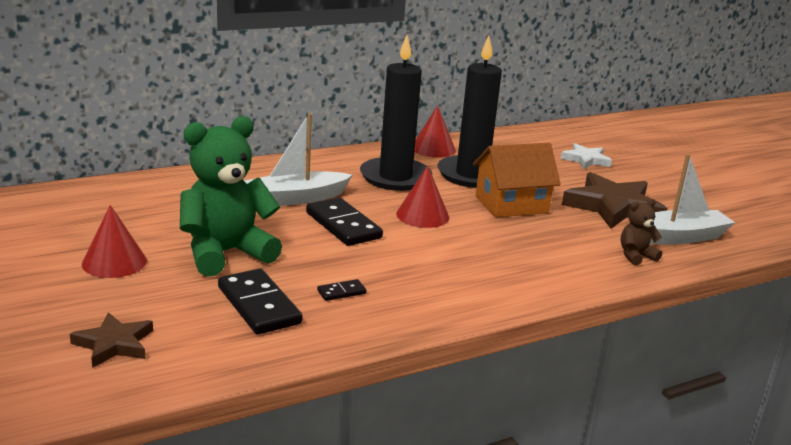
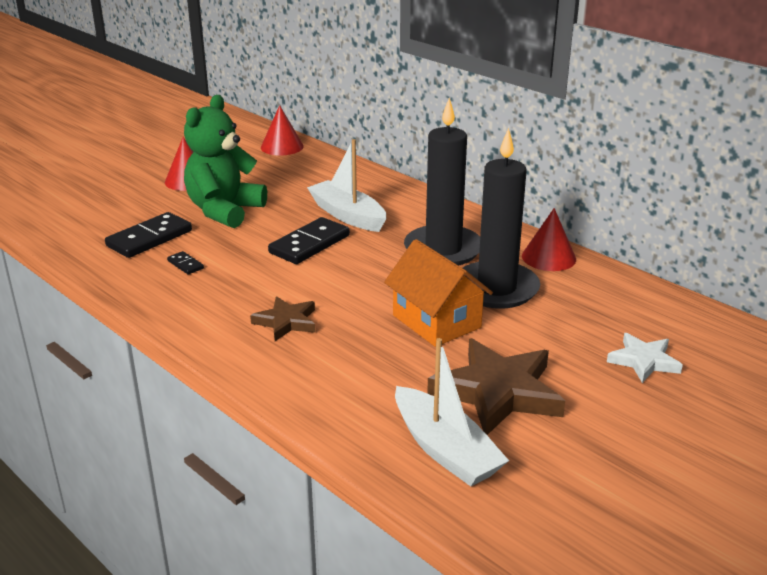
camera: 75 degrees right, 5 degrees up
brown star [70,312,153,368] -> brown star moved to [250,296,315,341]
green teddy bear [180,116,282,276] -> green teddy bear turned 105 degrees counterclockwise [184,95,267,228]
red cone [396,165,449,228] -> red cone moved to [261,105,304,156]
brown teddy bear [621,199,662,265] -> none

